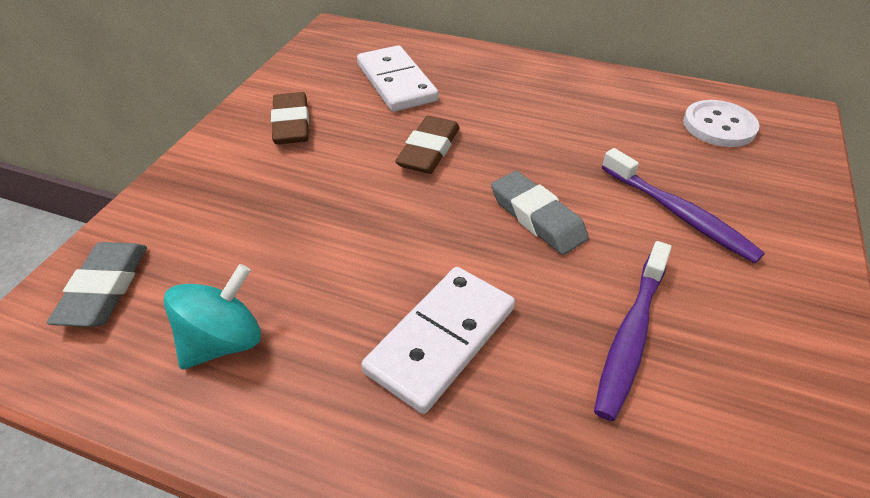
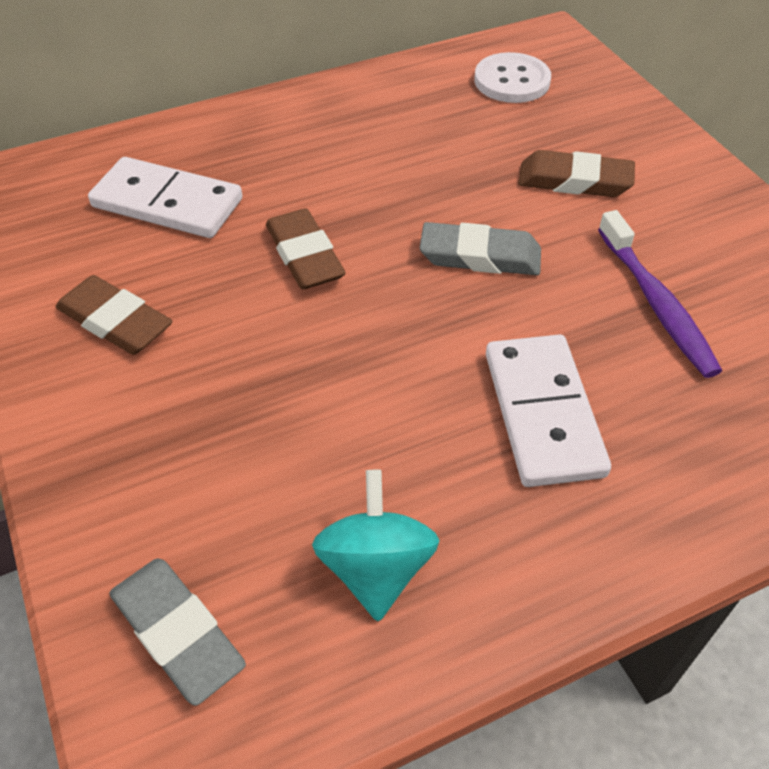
camera: 45 degrees left, 5 degrees up
purple toothbrush [602,148,765,263] -> brown eraser [518,150,635,197]

